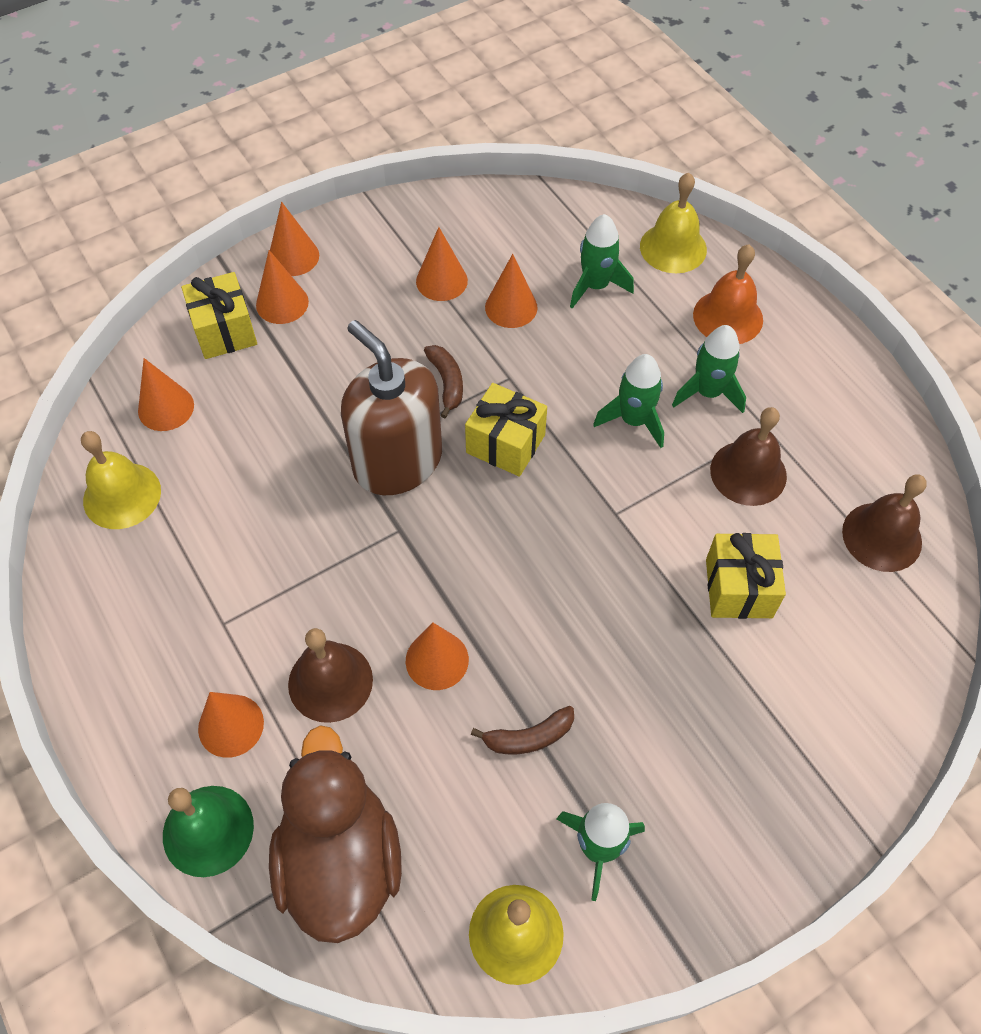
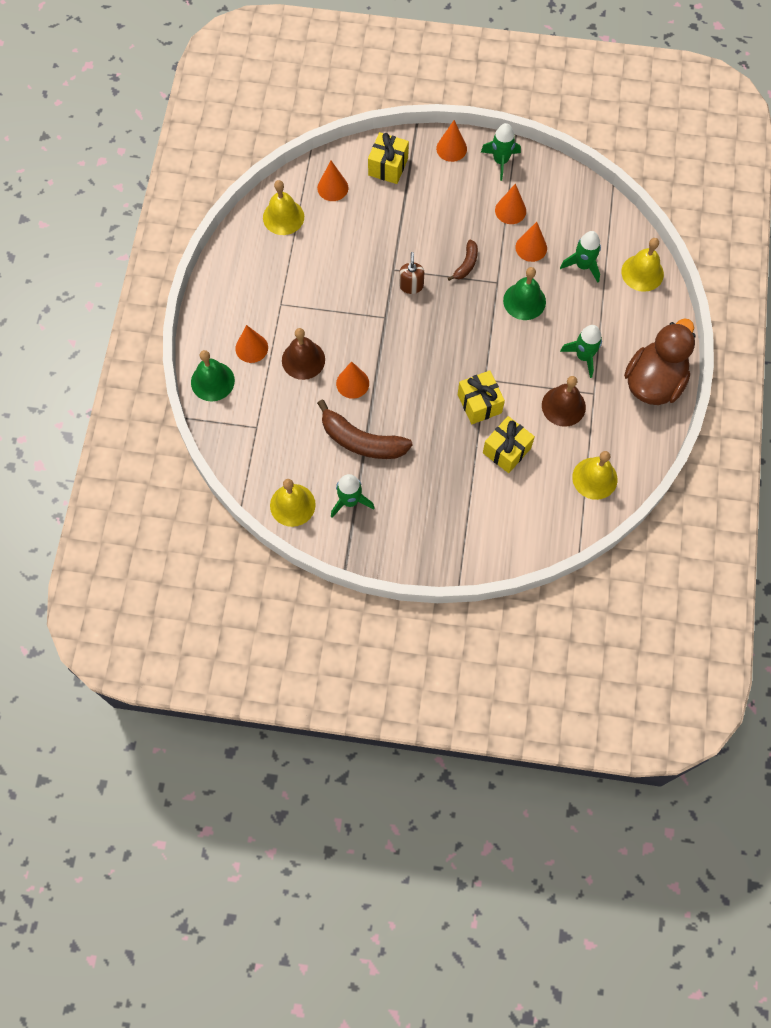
camera: 40 degrees right, 10 degrees up
orange cone [256,250,309,324] -> none
brown duck [269,725,402,943] -> brown duck moved to [624,318,696,405]
brown soap dispenser [341,320,442,495] -> brown soap dispenser [399,252,425,294], size x0.45
yellow gift [465,383,547,477] -> yellow gift moved to [458,370,505,424]
brown banana [471,706,574,754] -> brown banana [317,400,413,459], size x1.92
green rocket [593,354,664,448] -> green rocket moved to [481,123,521,181]
orange bell [693,245,763,344] -> none
brown bell [842,474,927,572] -> yellow bell [572,451,617,500]
none -> green bell [503,267,546,320]

